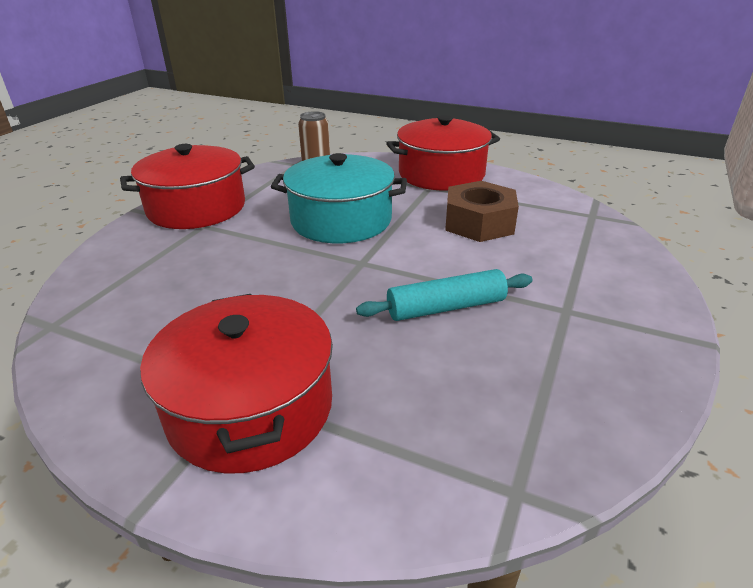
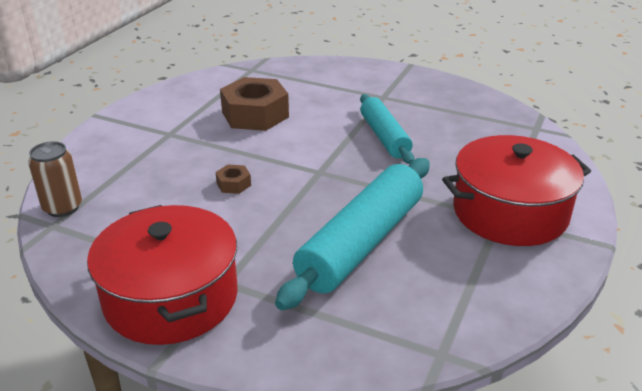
camera: 90 degrees left, 0 degrees up
turquoise pot [271,153,407,243] -> brown nut [216,165,251,194]
red pot [386,115,500,191] -> none
none -> turquoise rolling pin [275,158,430,310]

